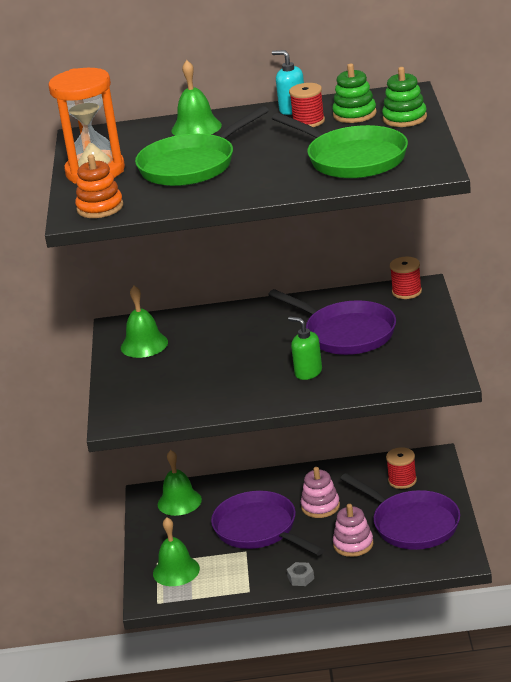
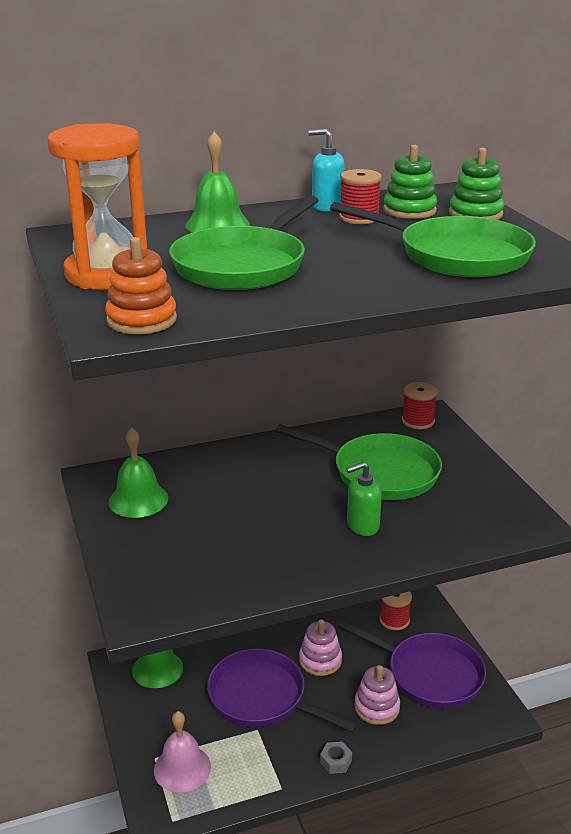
camera: 20 degrees left, 0 degrees up
green bell [153,517,200,586] -> pink bell [154,711,211,793]
purple pan [268,289,396,355] -> green pan [275,424,442,500]
green soap dispenser [288,317,322,380] -> green soap dispenser turned 45 degrees counterclockwise [346,462,382,536]

